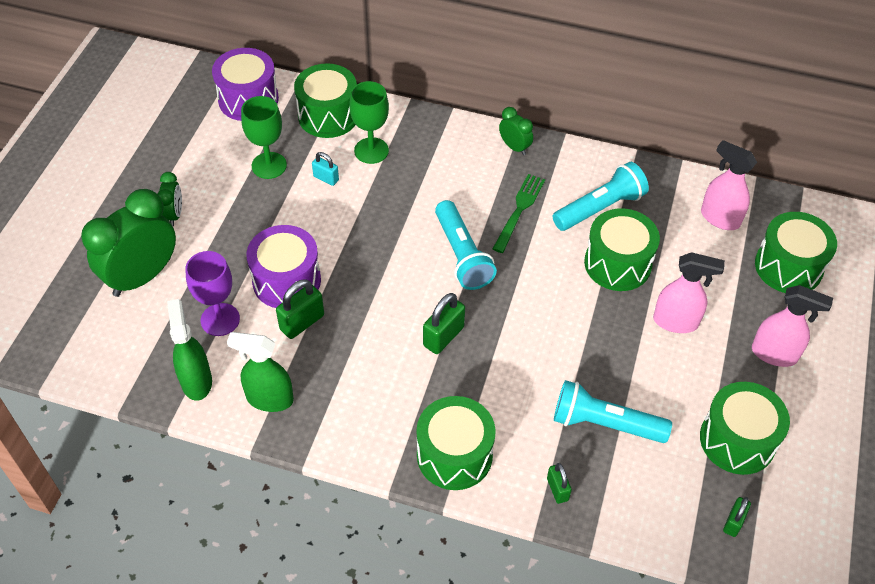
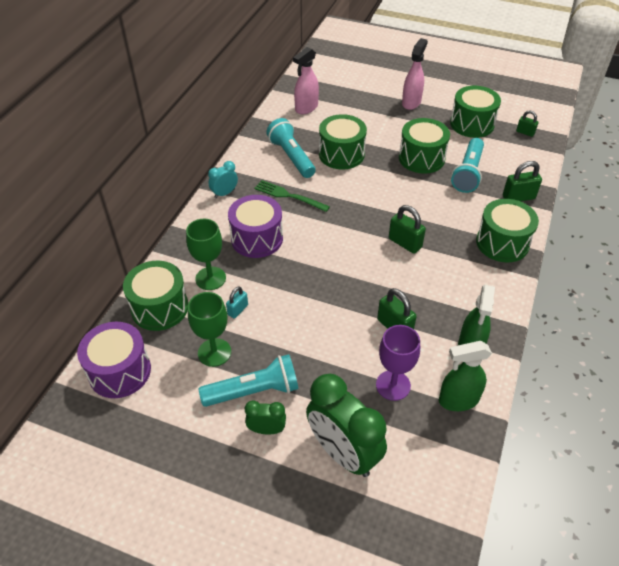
camera: 85 degrees left, 5 degrees down
purple drum [246,225,321,308] -> purple drum moved to [228,195,283,258]
turquoise flashlight [435,200,497,290] -> turquoise flashlight moved to [199,354,299,407]
green clock [499,107,533,155] -> turquoise clock [208,161,238,199]
green padlock [547,463,572,504] -> green padlock [503,161,542,201], size x1.62
pink spray bottle [653,252,725,333] -> none
green drum [755,212,837,293] -> green drum moved to [399,118,450,174]

